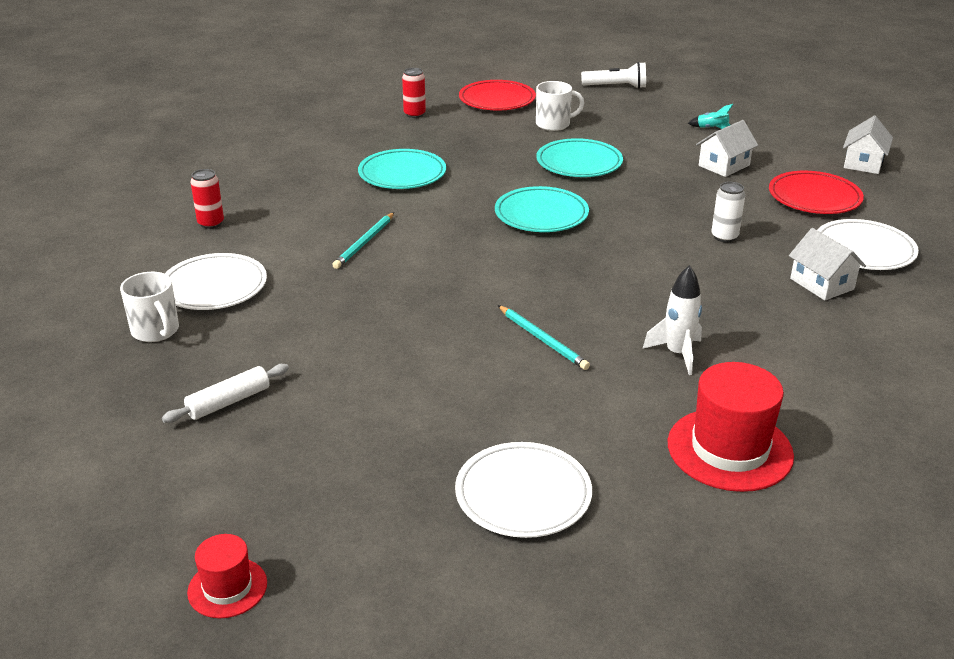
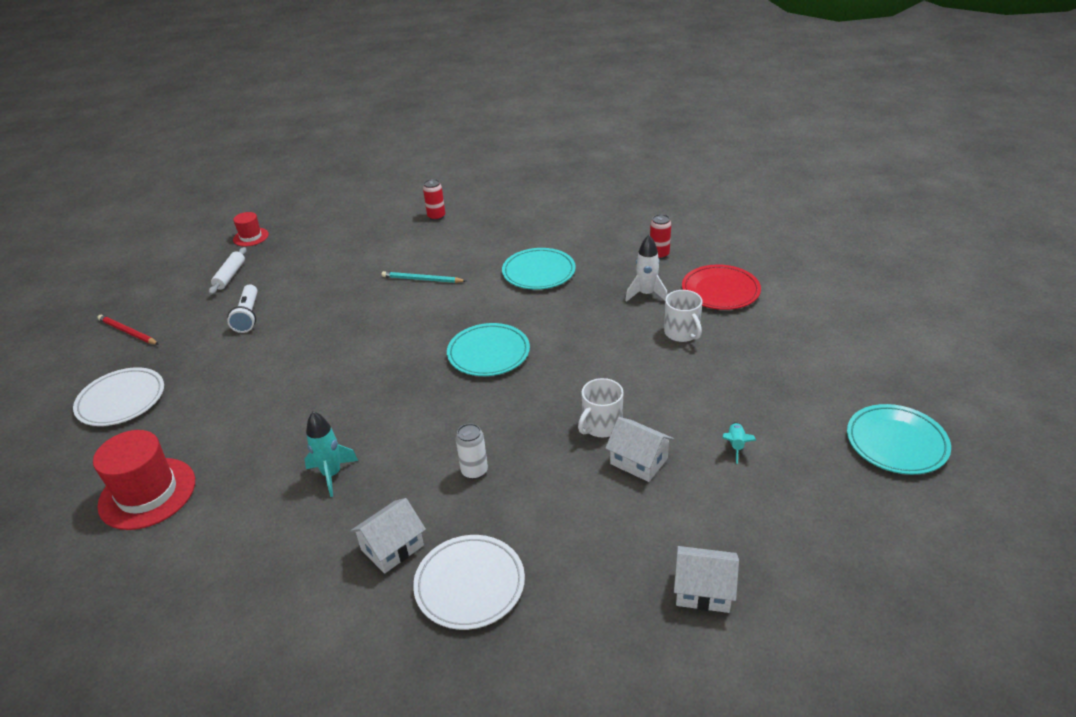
camera: 80 degrees right, 5 degrees up
white mug [120,272,179,342] -> white mug moved to [578,378,624,437]
white rolling pin [162,364,289,423] -> white rolling pin turned 60 degrees clockwise [209,247,247,295]
white plate [165,253,267,310] -> none
red hat [187,534,267,618] -> red hat moved to [233,212,269,246]
turquoise pencil [498,305,590,370] -> none
turquoise plate [536,138,623,177] -> turquoise plate moved to [847,404,951,475]
white flashlight [581,62,646,89] -> white flashlight moved to [227,284,258,333]
white rocket [643,265,702,375] -> white rocket moved to [625,235,667,302]
red plate [769,171,864,214] -> none
none -> red pencil [97,315,159,345]
none -> turquoise rocket [305,411,358,497]

